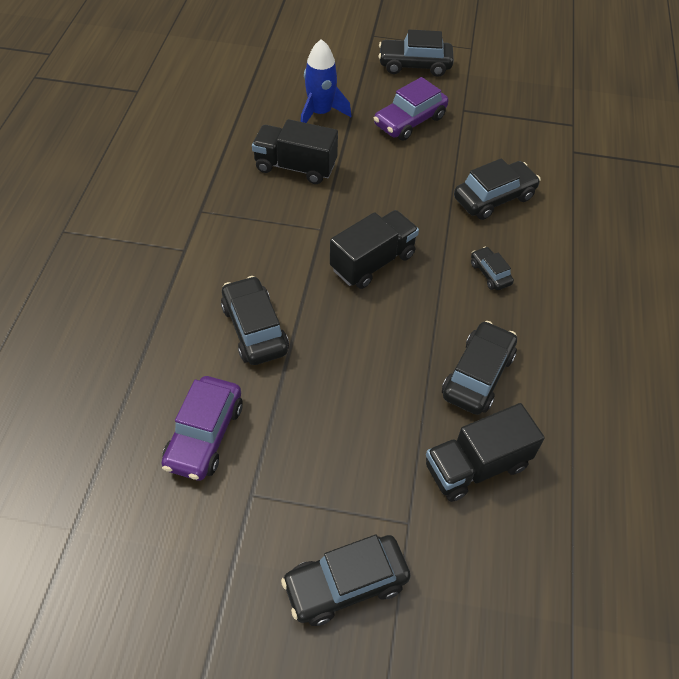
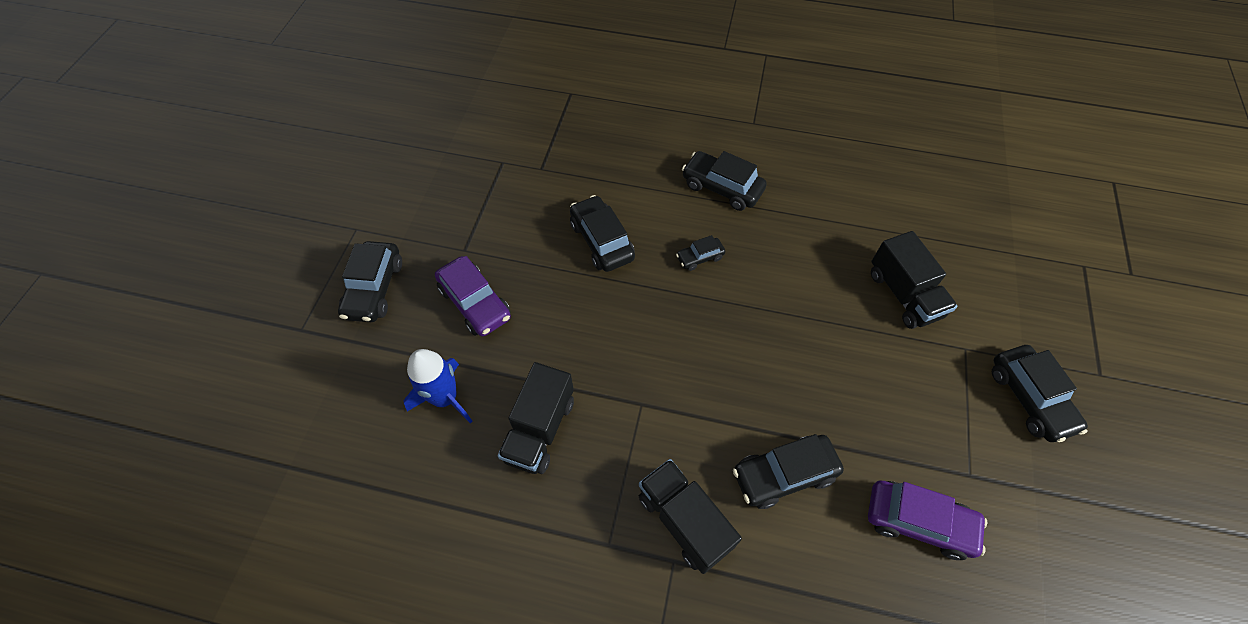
camera: 85 degrees left, 5 degrees up
black truck [330,210,419,289] -> black truck moved to [639,459,742,574]
black car [442,321,517,415] -> black car moved to [682,151,767,211]

